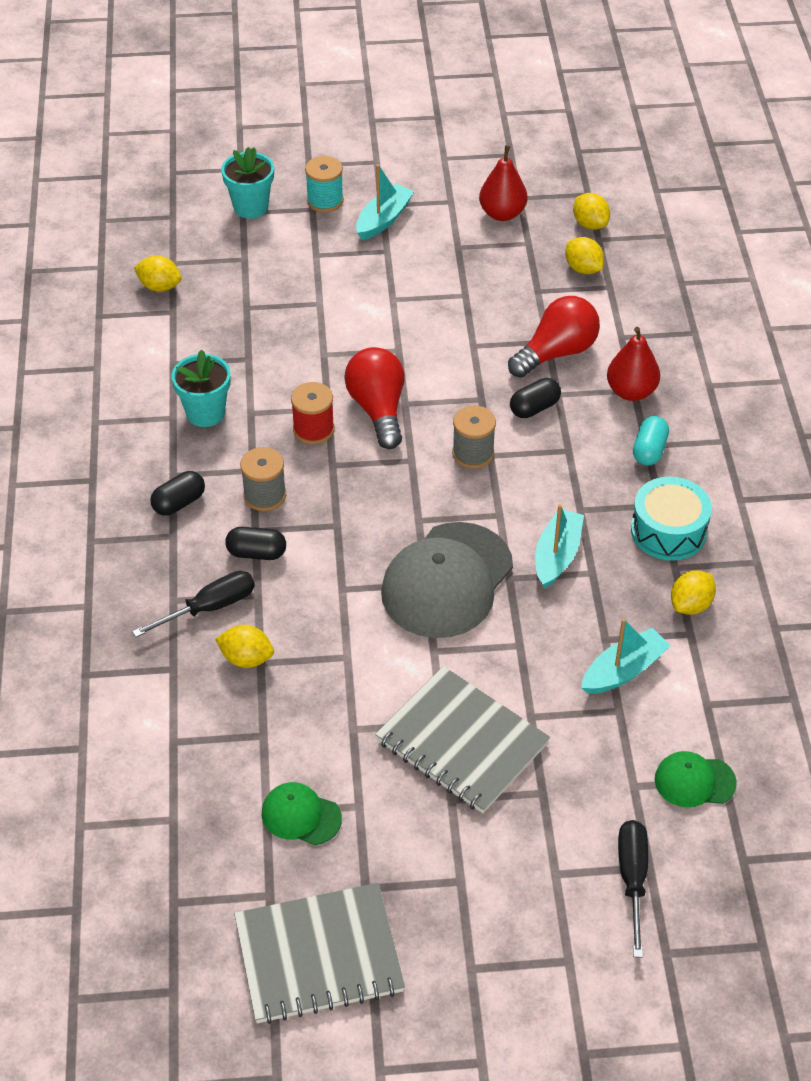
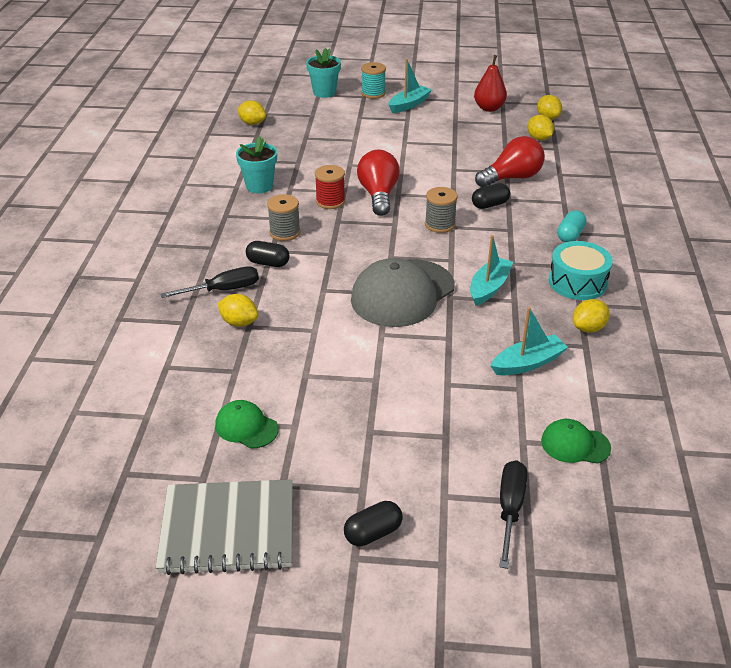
camera: 10 degrees right, 10 degrees down
black capsule [150,471,205,516] -> black capsule moved to [344,501,403,546]
grey notebook [375,666,550,813] -> none
red pear [607,327,660,401] -> none

